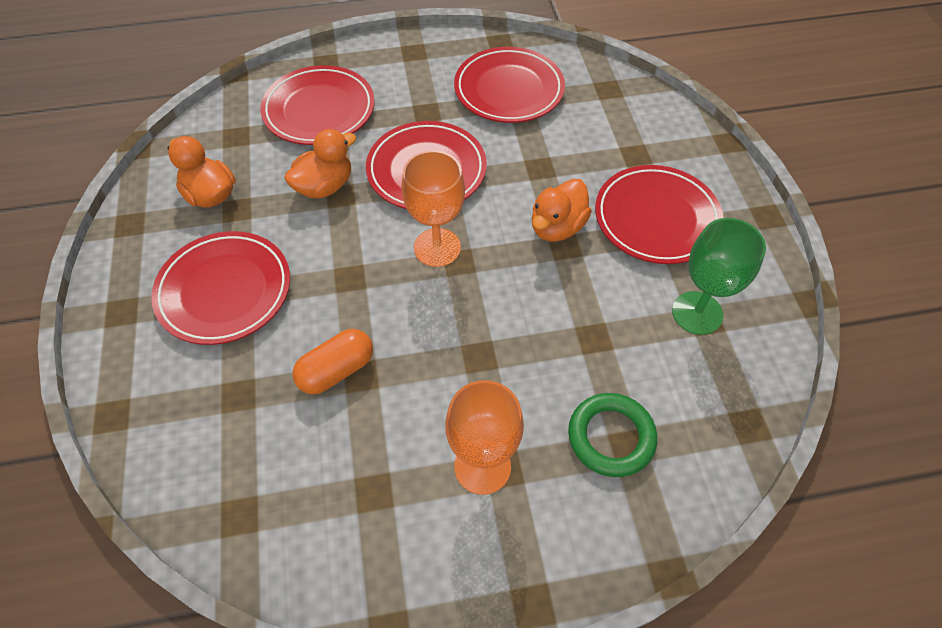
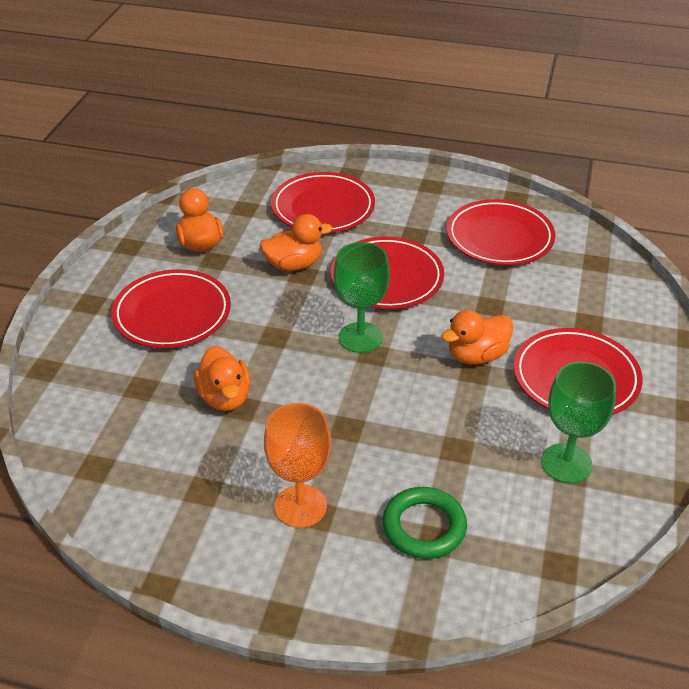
camera: 25 degrees right, 15 degrees down
orange capsule [292,329,373,395] -> orange duck [194,346,251,411]
orange goblet [401,150,465,267] -> green goblet [334,242,390,353]

